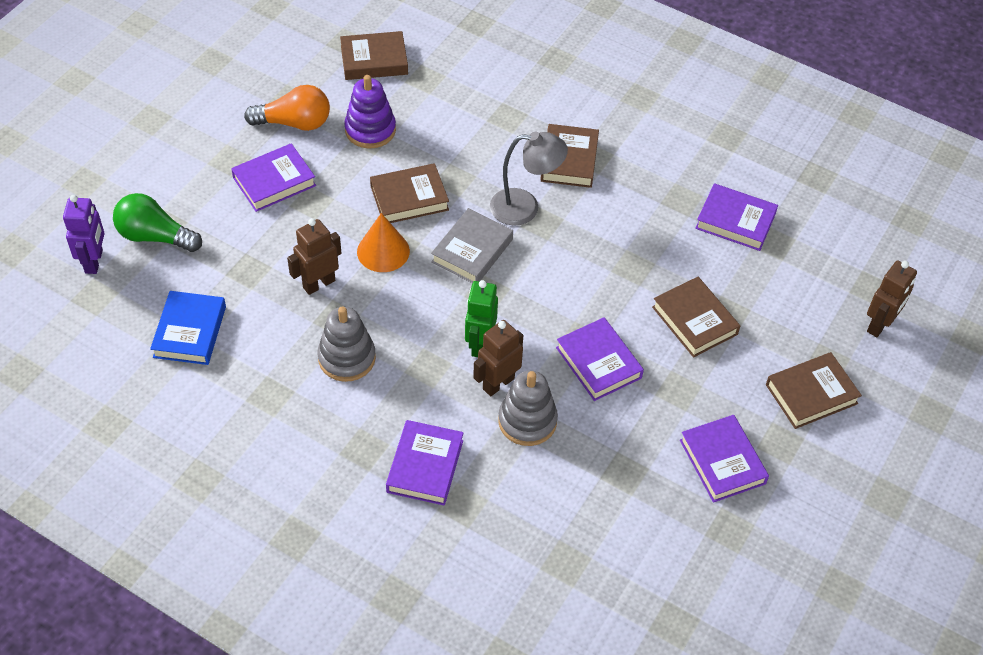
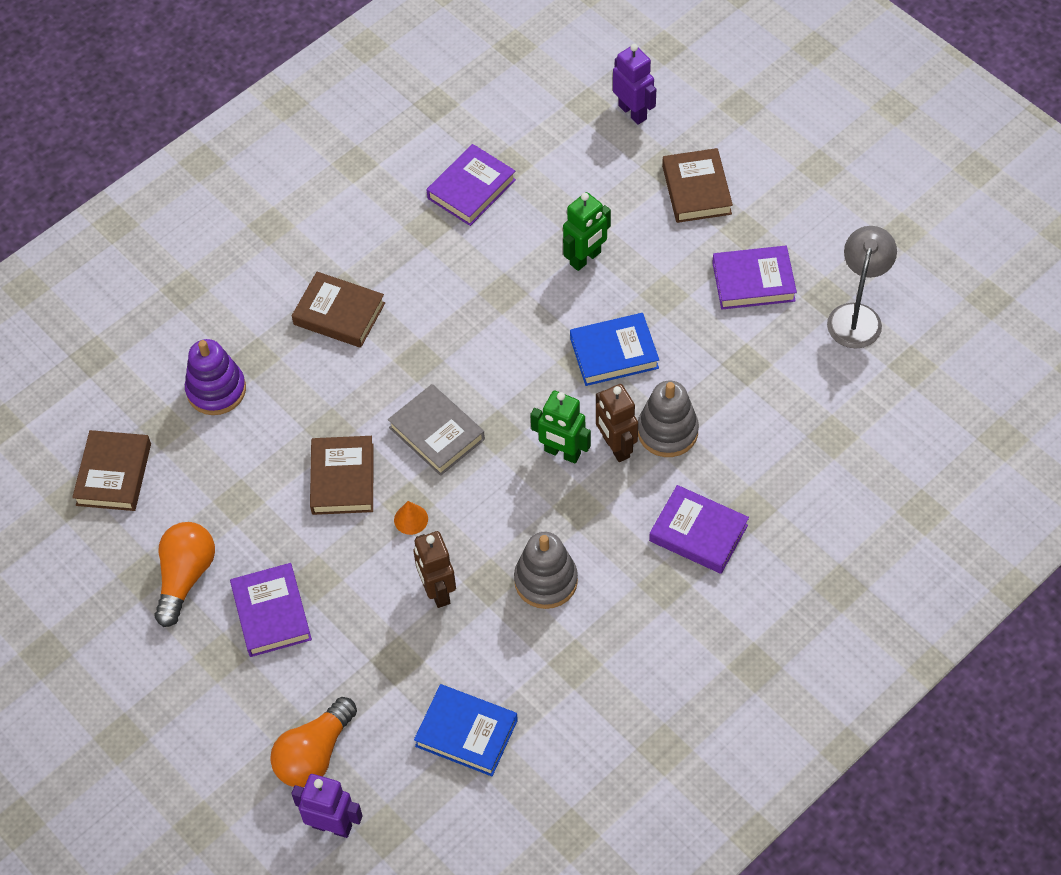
camera: 70 degrees left, 5 degrees up
green light bulb [113,193,202,252] -> orange light bulb [270,697,357,787]
purple stacking toy [344,75,396,148] -> purple stacking toy moved to [185,339,246,415]
orange cone [357,213,410,272] -> orange cone [394,501,428,535], size x0.57
grey lamp [490,132,568,226] -> grey lamp moved to [827,226,897,348]
purple book [556,317,644,401] -> blue book [570,313,659,386]
brown book [652,277,740,357] -> green robot [563,192,611,271]
brown robot [867,260,917,337] -> purple robot [613,44,656,125]

